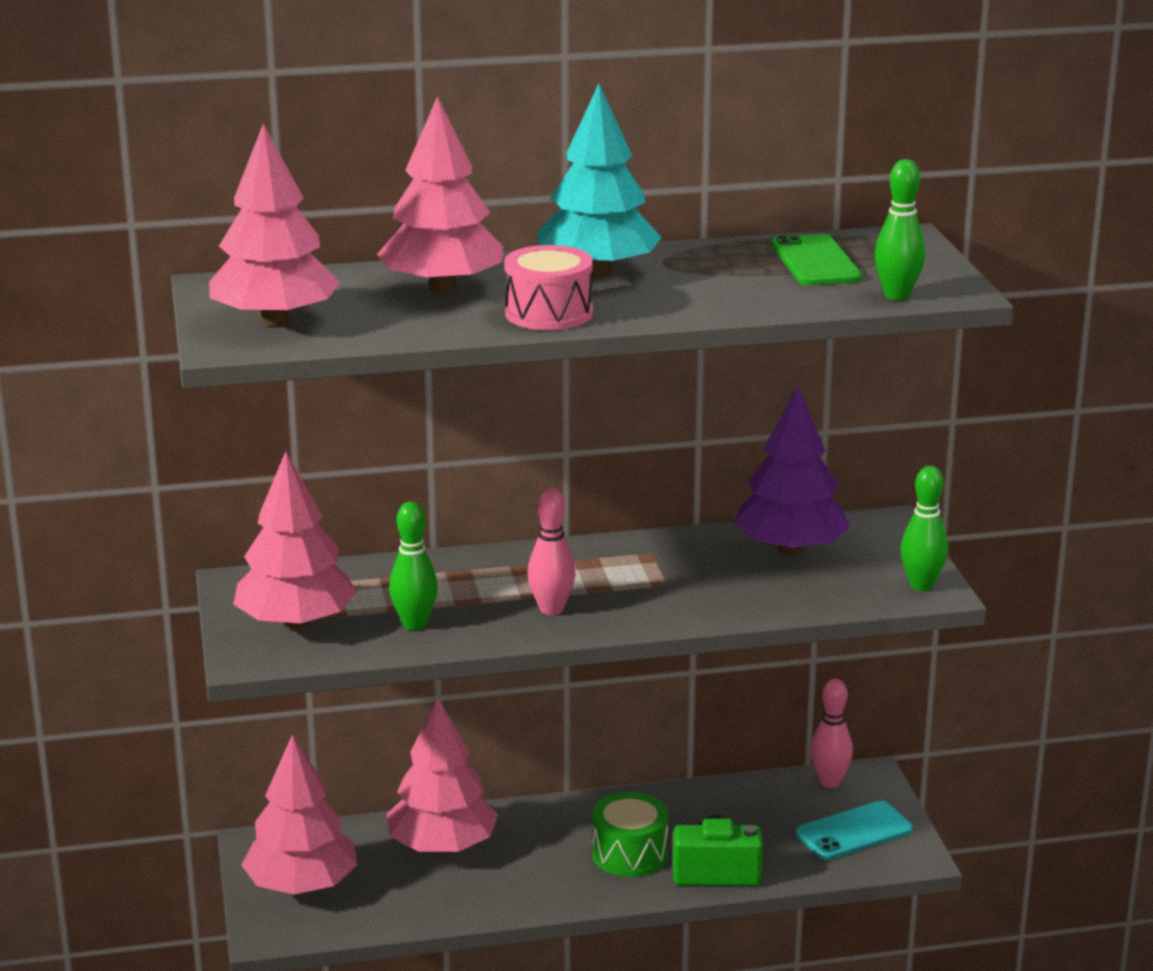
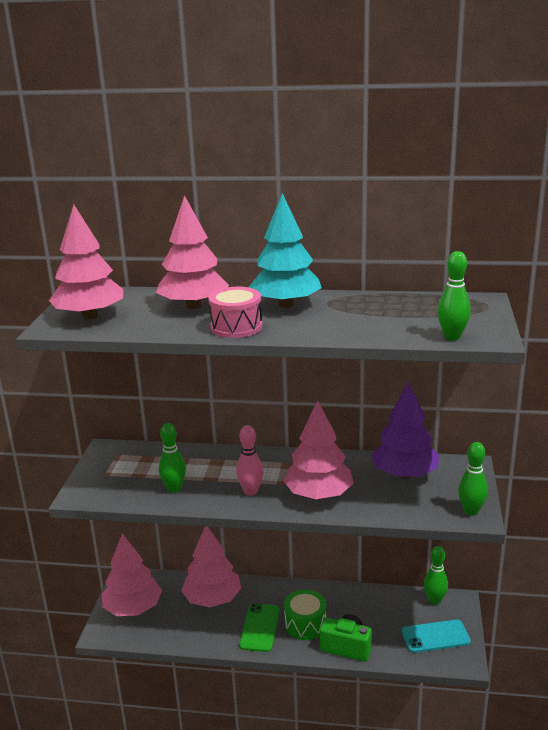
camera: 20 degrees right, 0 degrees up
pink tree [233,452,357,630] -> pink tree moved to [283,400,354,499]
green phone [771,234,862,285] -> green phone moved to [239,603,280,652]
pink bowling pin [810,679,853,788] -> green bowling pin [424,546,448,605]

